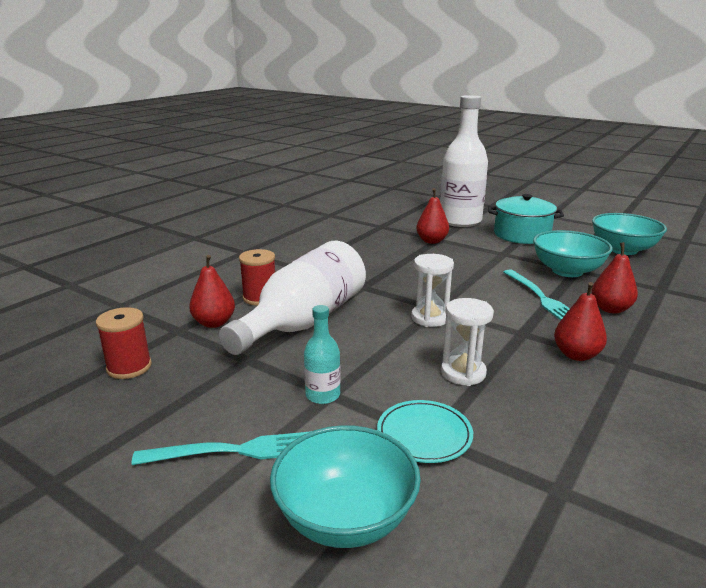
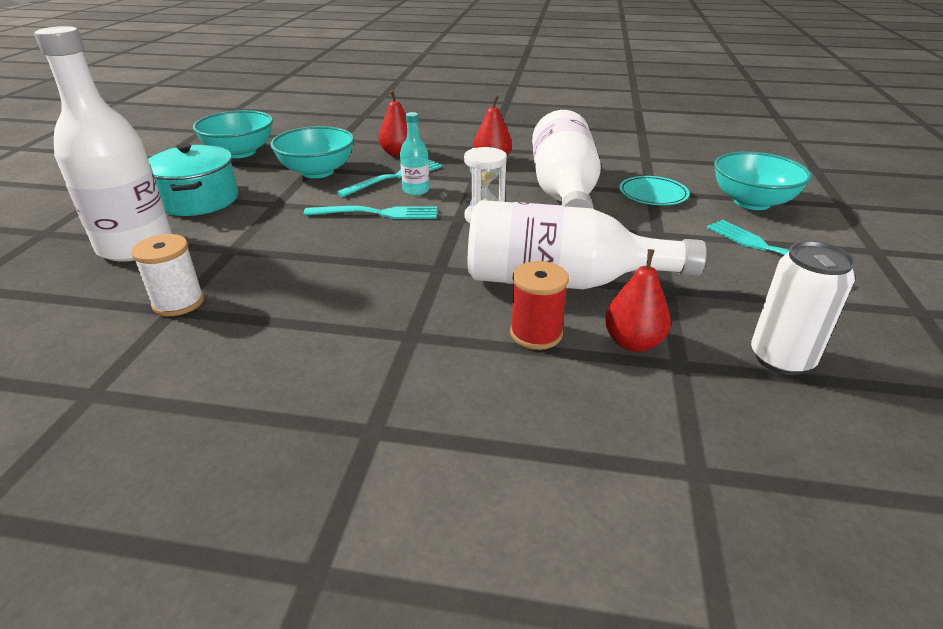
camera: 115 degrees left, 10 degrees up
red spool [96,307,152,379] -> white can [751,241,855,375]
turquoise bottle [304,305,341,404] -> turquoise bottle moved to [400,112,430,195]
red pear [416,188,449,244] -> none
white hourglass [441,298,494,386] -> white bottle [532,110,601,209]
none -> white spool [131,234,204,316]
none -> turquoise fork [304,206,437,219]

